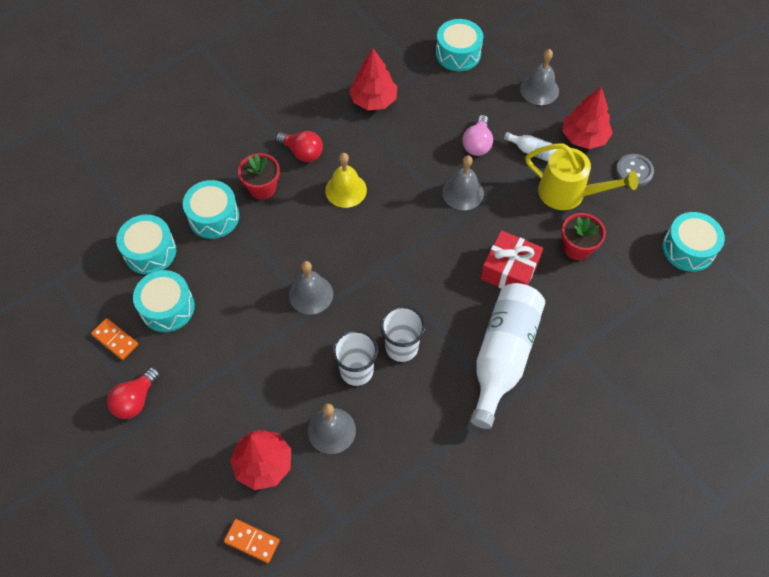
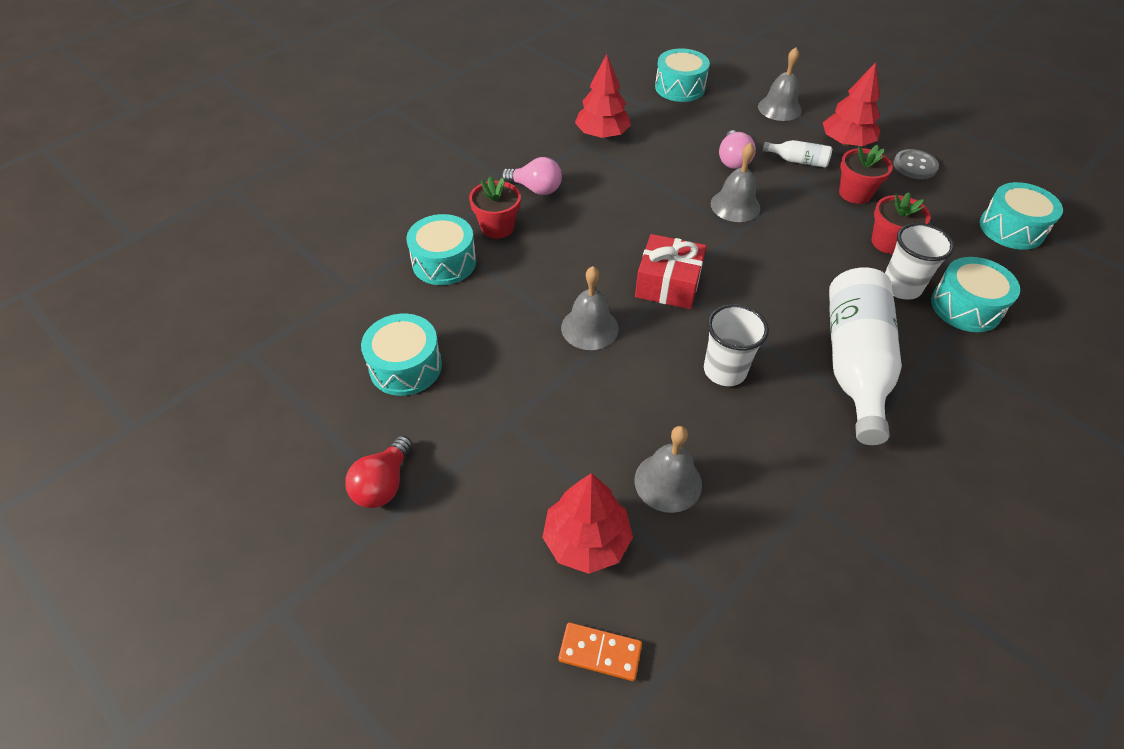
camera: 10 degrees left, 10 degrees down
orange domino [91,318,138,360] -> none
turquoise drum [116,215,176,275] -> turquoise drum moved to [931,257,1020,332]
red light bulb [276,131,323,162] -> pink light bulb [501,157,562,195]
yellow bell [325,153,367,208] -> none
white cup [332,329,378,386] -> white cup moved to [885,223,954,300]
red gift [481,230,543,288] -> red gift moved to [635,234,706,309]
yellow watering can [525,143,638,210] -> red flower pot [839,145,893,204]

